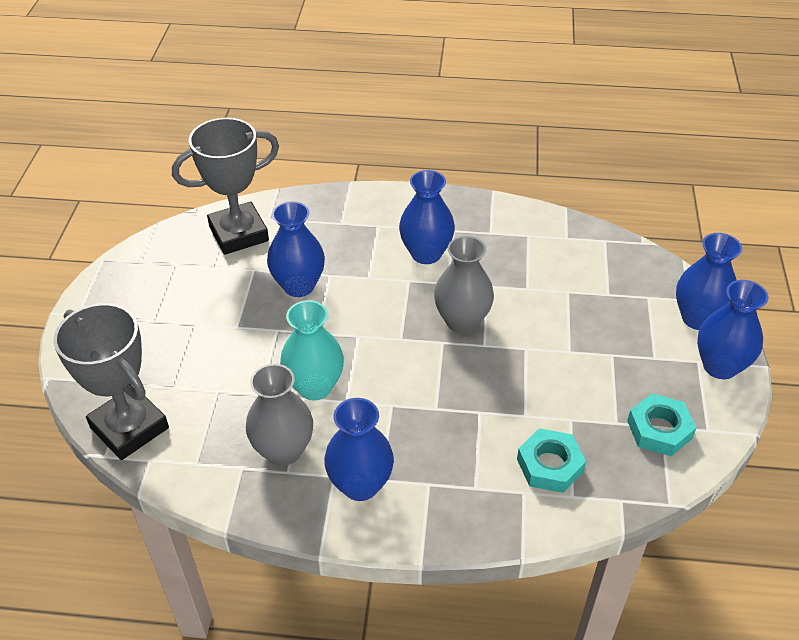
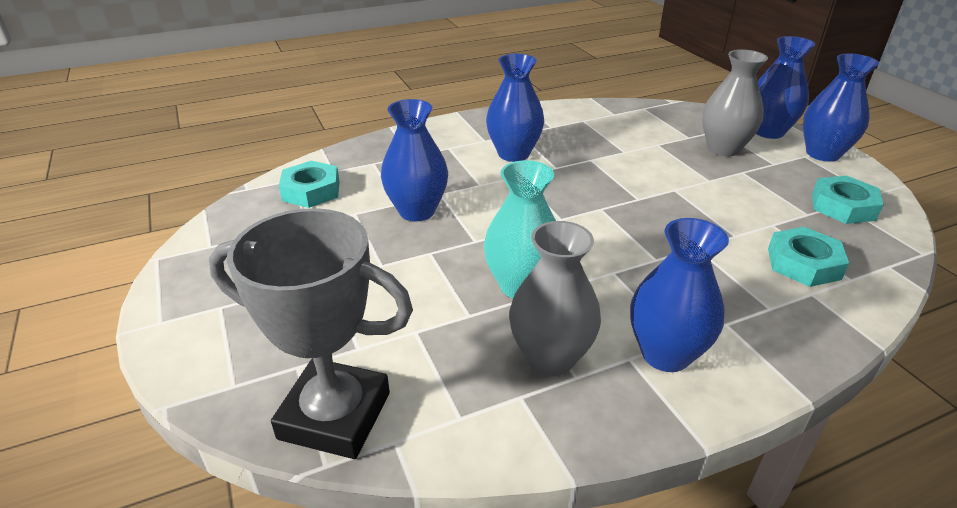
camera: 30 degrees left, 10 degrees down
grey trophy [172,118,279,255] -> turquoise nut [279,161,340,208]
grey vase [434,236,494,333] -> grey vase moved to [702,49,768,156]

